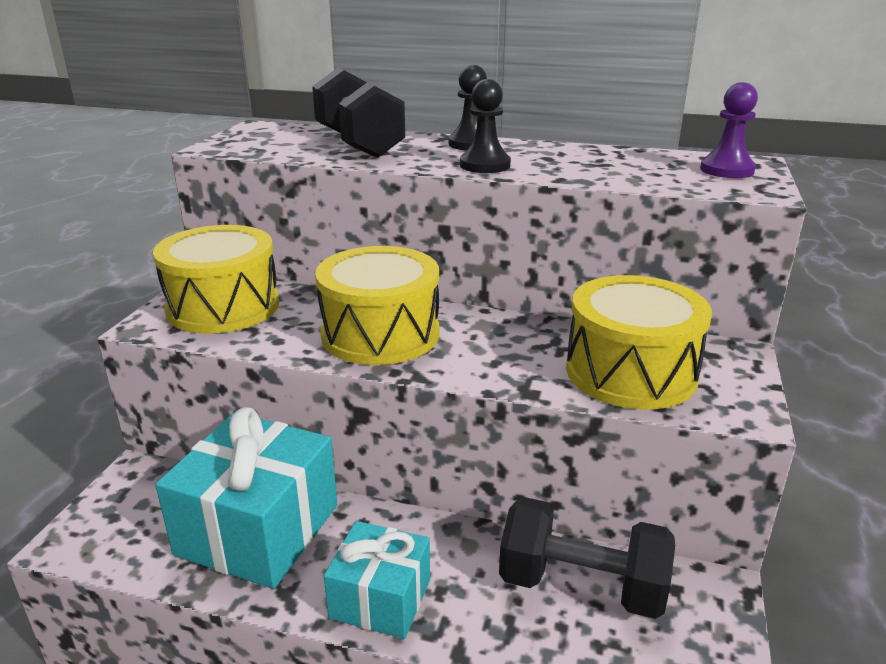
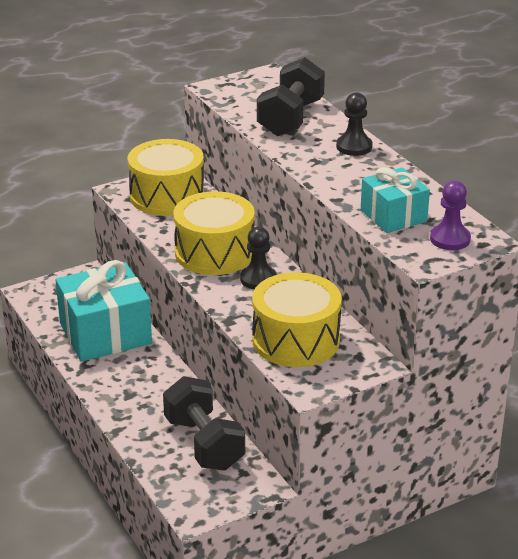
camera: 45 degrees right, 5 degrees up
turquoise gift [324,521,430,639] -> turquoise gift moved to [361,167,430,233]
black pawn [460,79,511,173] -> black pawn moved to [240,227,277,289]

